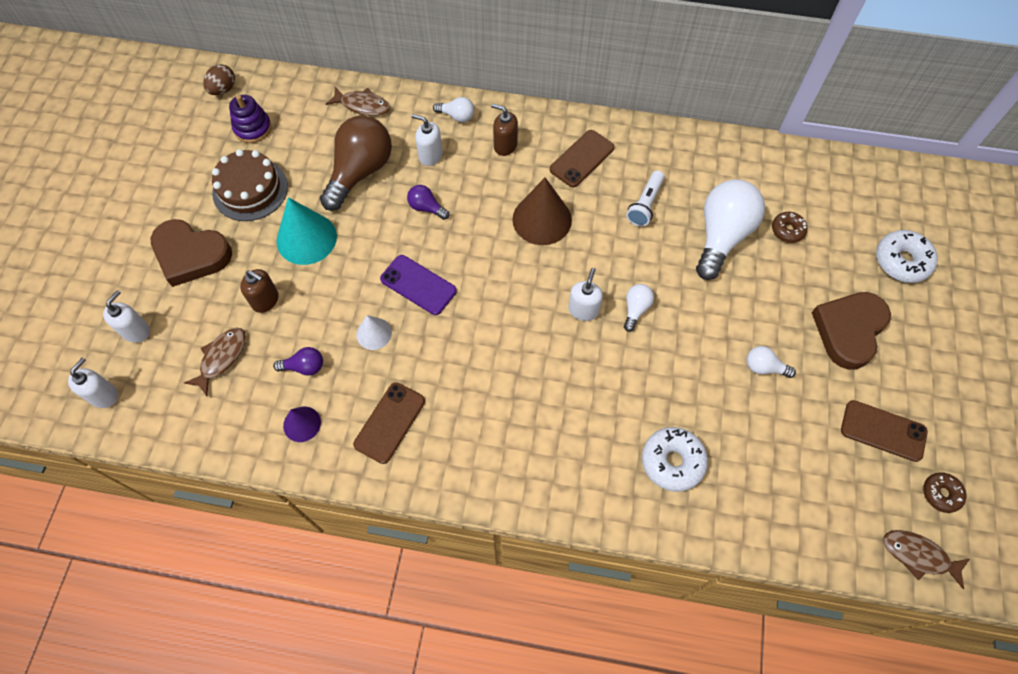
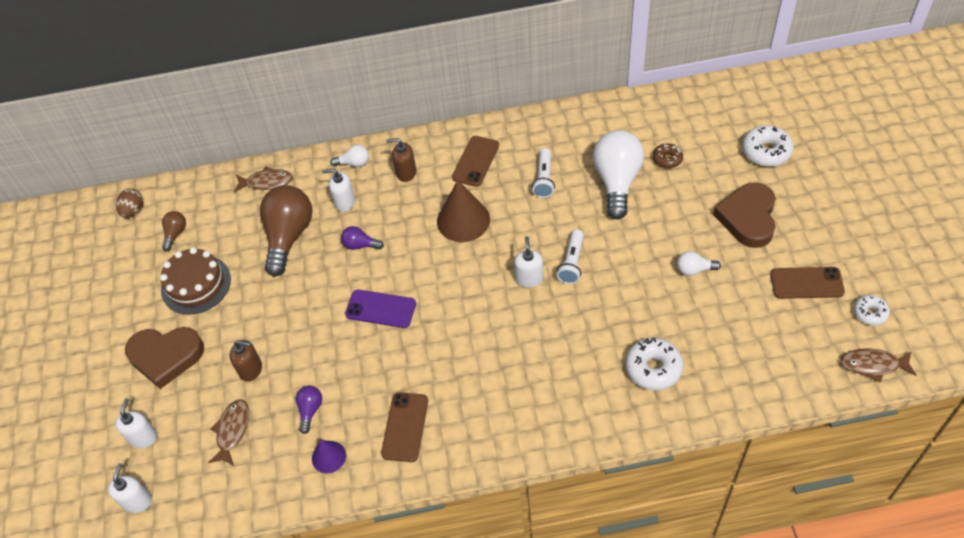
camera: 15 degrees left, 10 degrees down
purple stacking toy [229,95,272,143] -> brown light bulb [162,211,186,251]
purple light bulb [273,347,323,376] -> purple light bulb turned 60 degrees counterclockwise [296,386,322,434]
turquoise cone [277,197,337,265] -> none
white cone [356,315,392,350] -> none
white light bulb [624,284,654,332] -> white flashlight [557,229,584,284]
brown donut [923,472,966,513] -> white donut [854,295,890,326]

